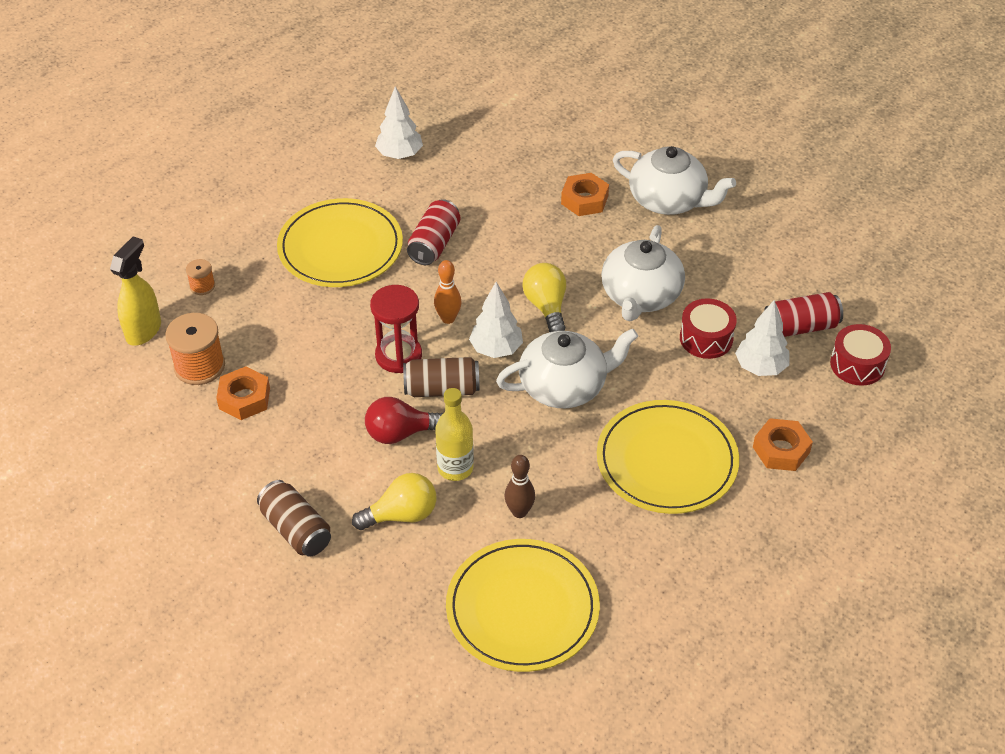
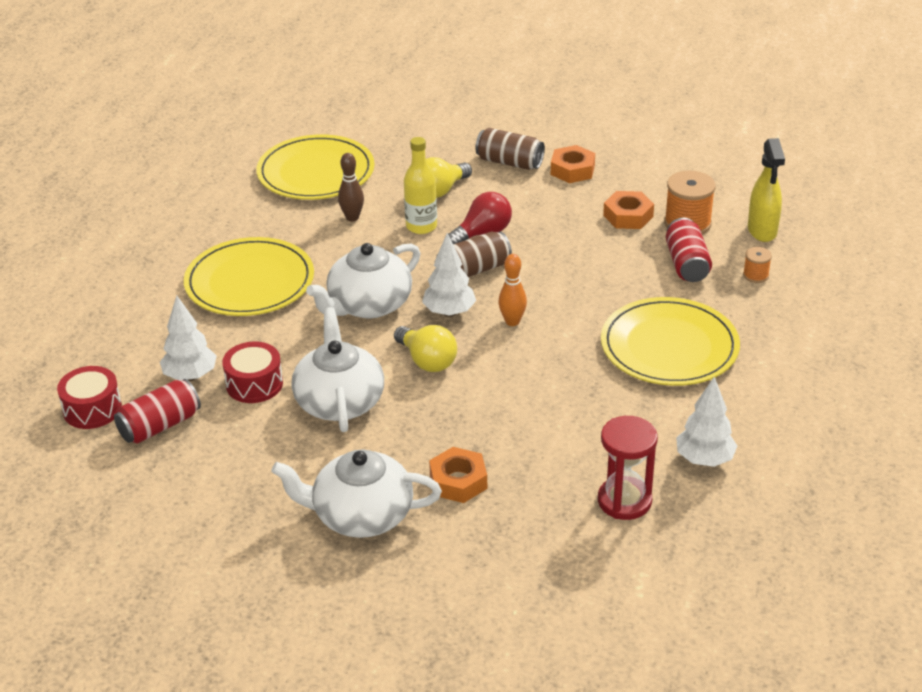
camera: 155 degrees right, 10 degrees down
red hourglass [370,285,422,373] -> red hourglass moved to [598,416,658,520]
red can [407,199,460,265] -> red can moved to [666,218,712,282]
orange nut [753,418,813,471] -> orange nut moved to [551,145,595,183]

